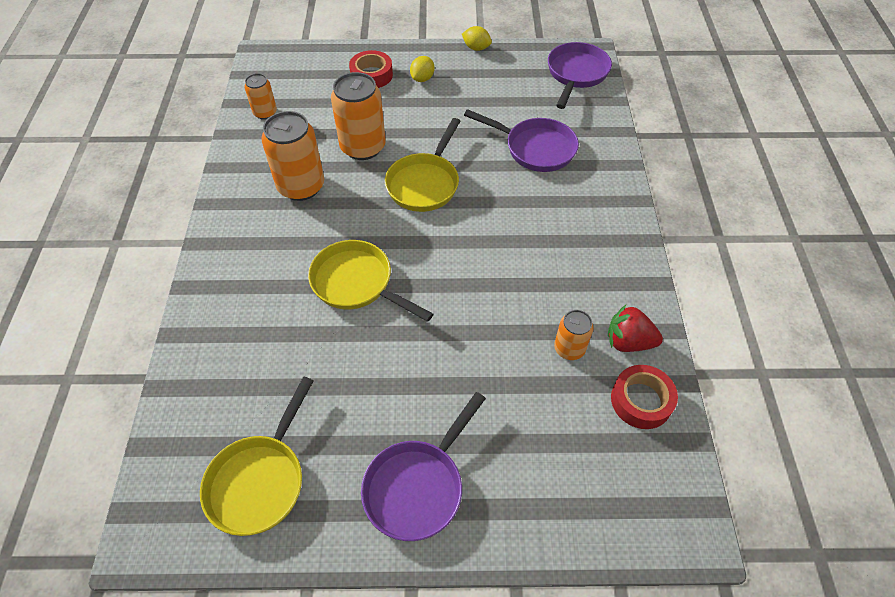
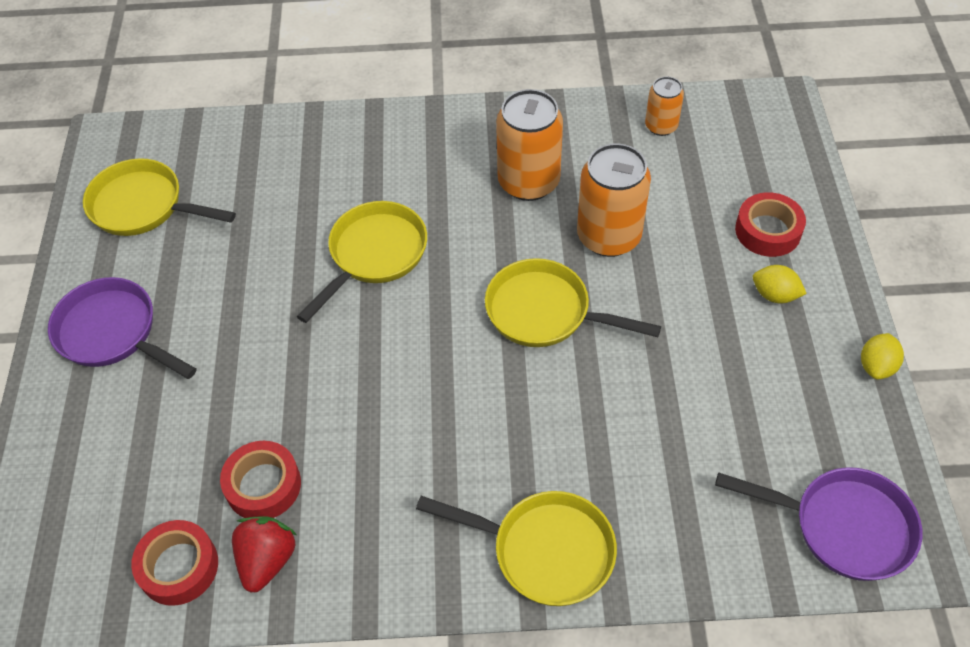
camera: 90 degrees right, 0 degrees up
purple pan [464,109,579,172] -> none
orange can [554,310,594,360] -> red tape [220,441,301,518]
none -> yellow pan [416,491,617,606]

